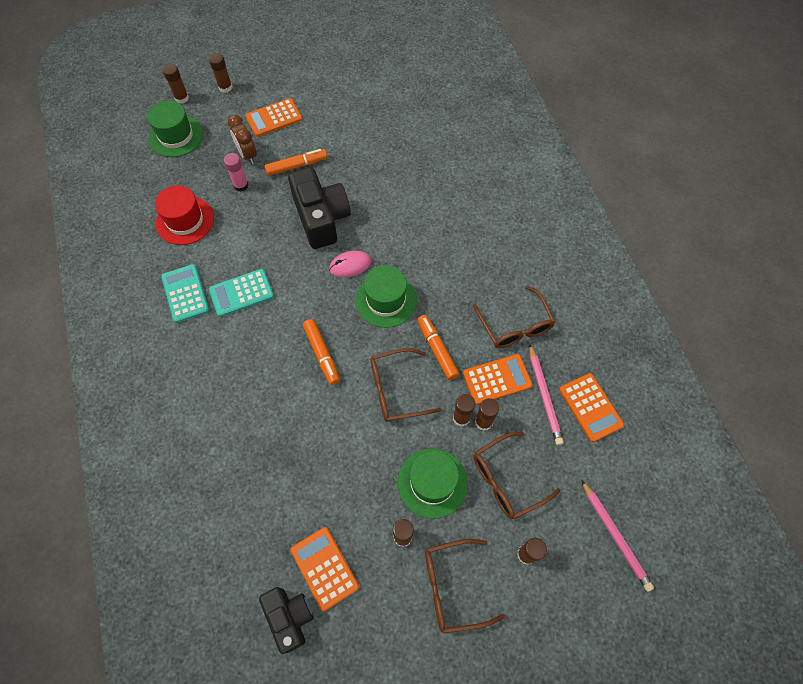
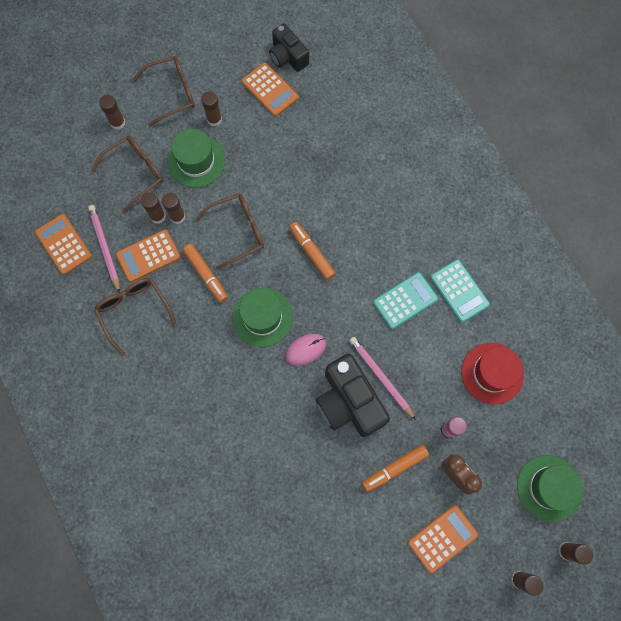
camera: 170 degrees right, 10 degrees up
pink pencil [581,480,654,592] -> pink pencil moved to [349,337,416,420]

